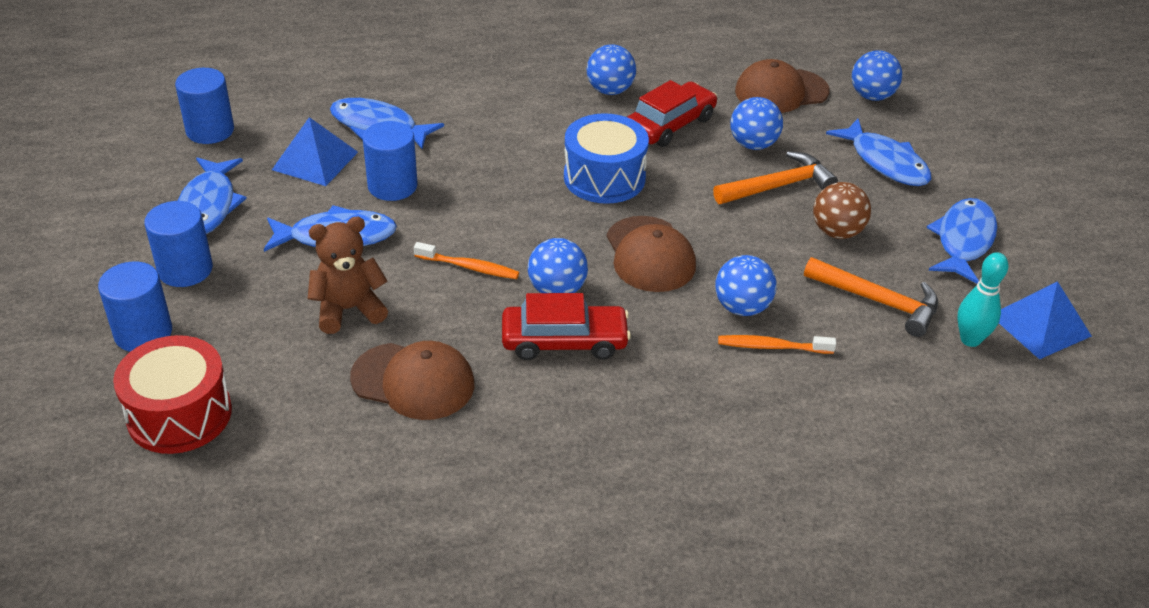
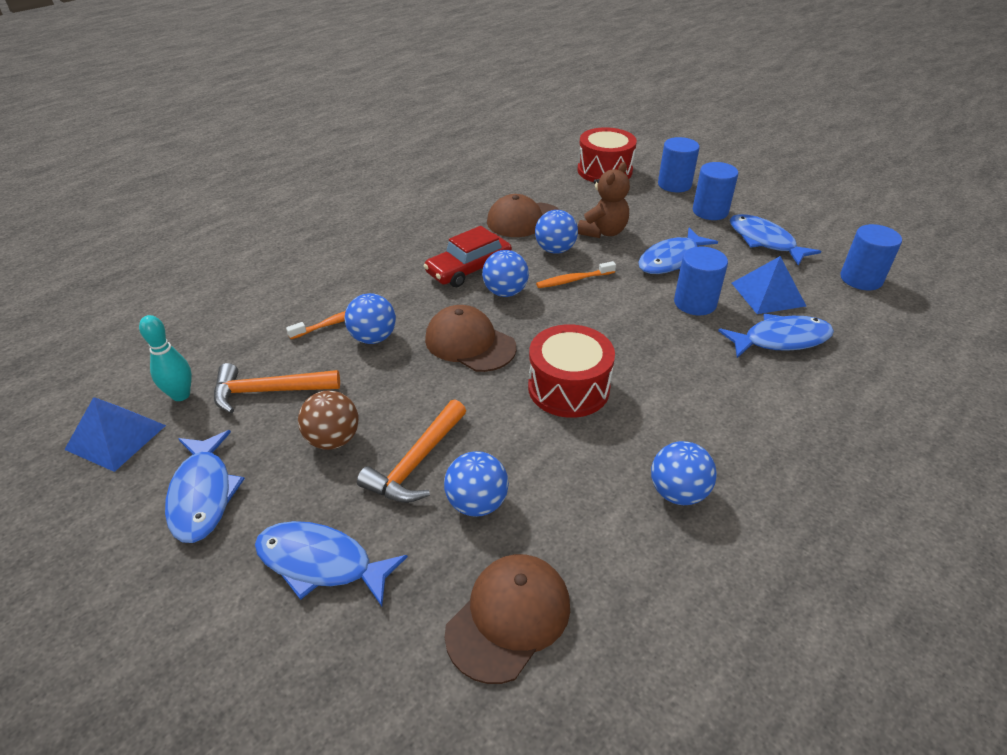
camera: 145 degrees right, 0 degrees up
blue drum [564,113,649,204] -> red drum [528,324,615,418]
red car [627,80,717,147] -> none
blue ball [852,50,902,101] -> blue ball moved to [535,210,578,254]

